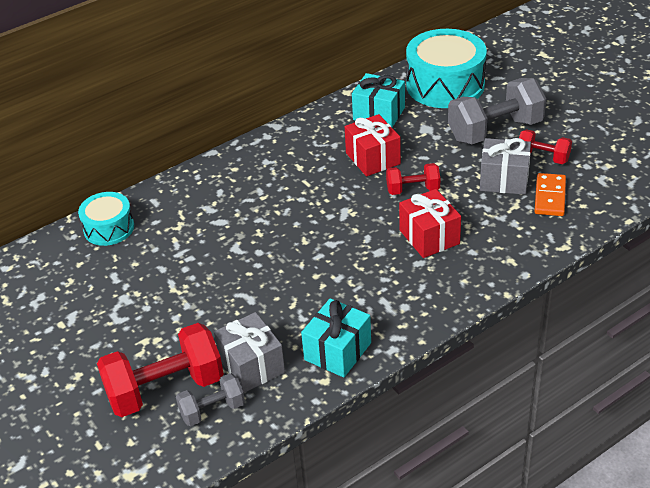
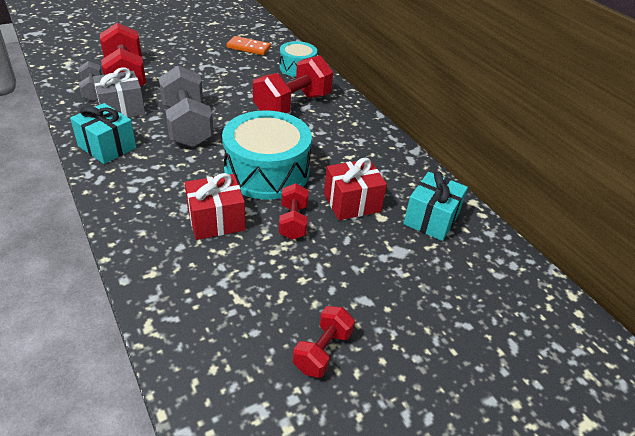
camera: 90 degrees right, 0 degrees up
turquoise drum [406,29,487,108] -> turquoise drum moved to [222,110,312,200]
grey dumbbell [448,78,546,144] -> grey dumbbell moved to [159,66,214,147]
grey gift [480,138,531,195] -> none
orange domino [534,173,566,216] -> orange domino moved to [227,36,271,55]
none -> red dumbbell [253,55,333,113]

